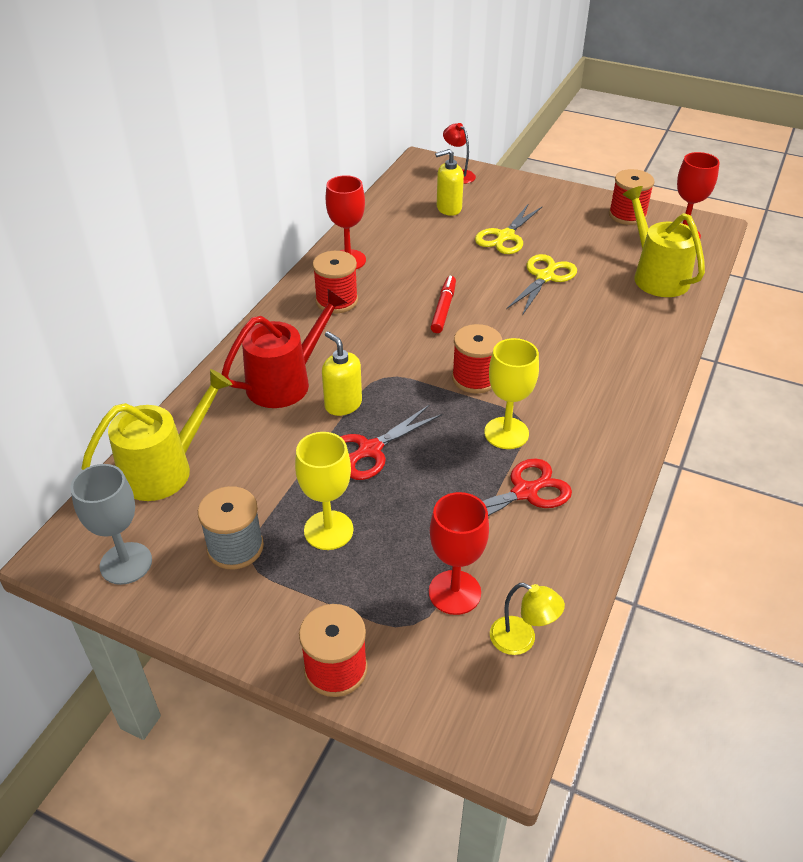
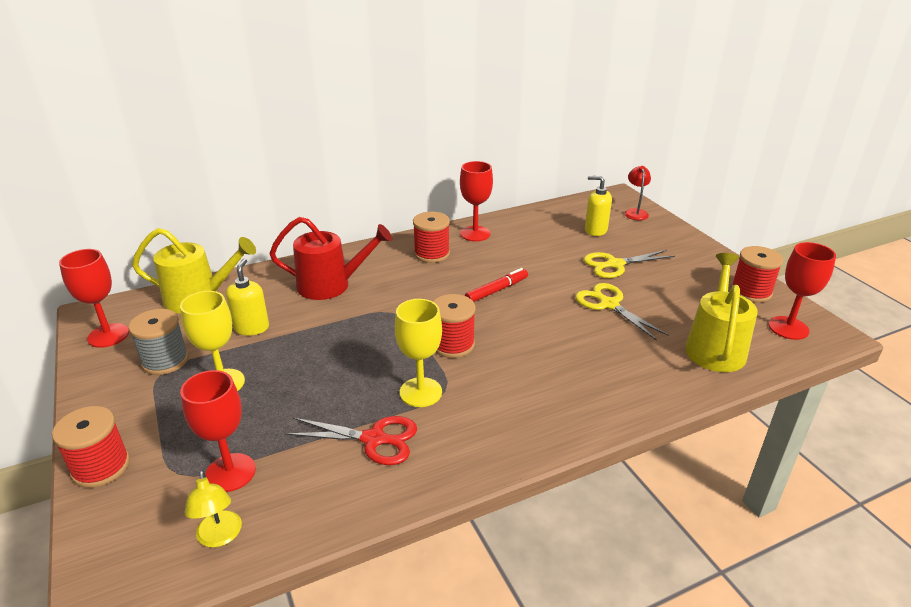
camera: 40 degrees right, 10 degrees down
grey goblet [71,464,152,585] -> red goblet [59,249,129,348]
yellow soap dispenser [322,331,362,416] -> yellow soap dispenser moved to [226,259,269,336]
red scissors [340,405,443,480] -> none
yellow scissors [506,254,577,315] -> yellow scissors turned 105 degrees counterclockwise [575,283,669,341]

